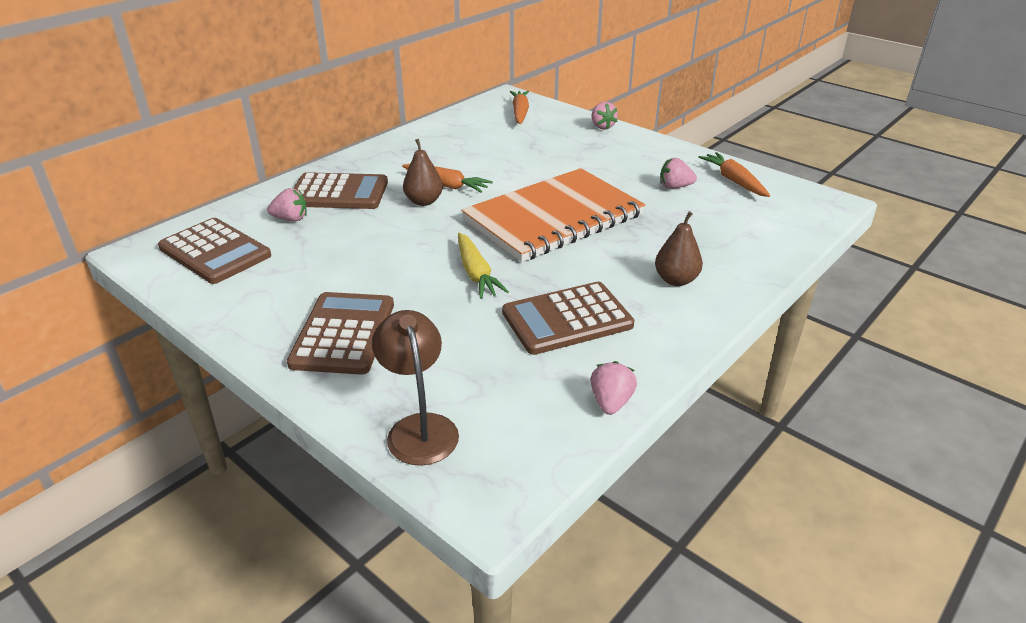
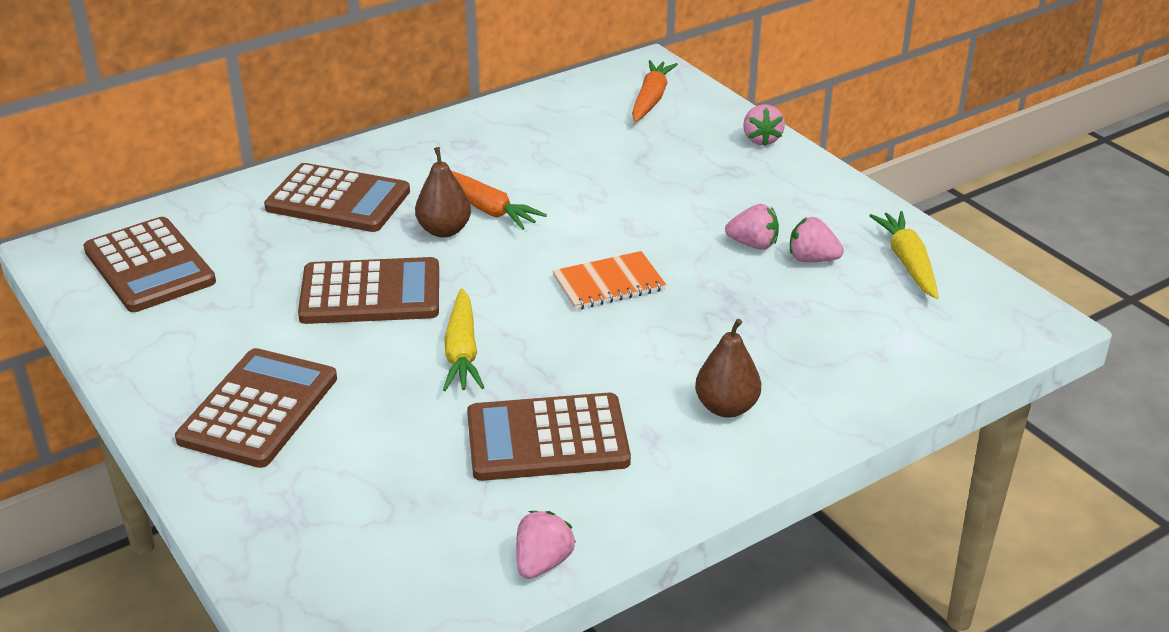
camera: 15 degrees right, 0 degrees up
pink strawberry [267,188,307,221] -> pink strawberry moved to [725,204,779,250]
brown lamp [372,310,459,465] -> none
orange notebook [461,168,645,262] -> orange notebook [553,251,666,310], size x0.44
orange carrot [698,152,770,197] -> yellow carrot [869,211,939,299]
none -> brown calculator [298,257,439,324]

